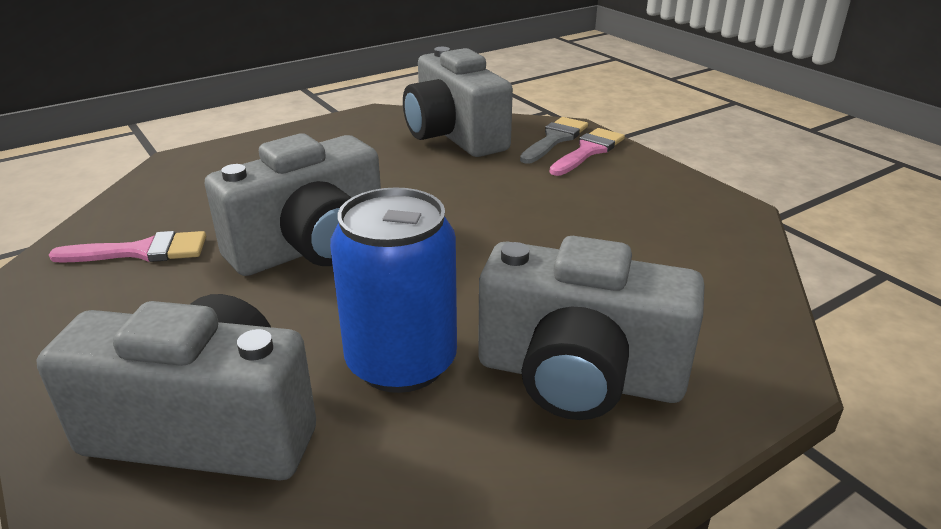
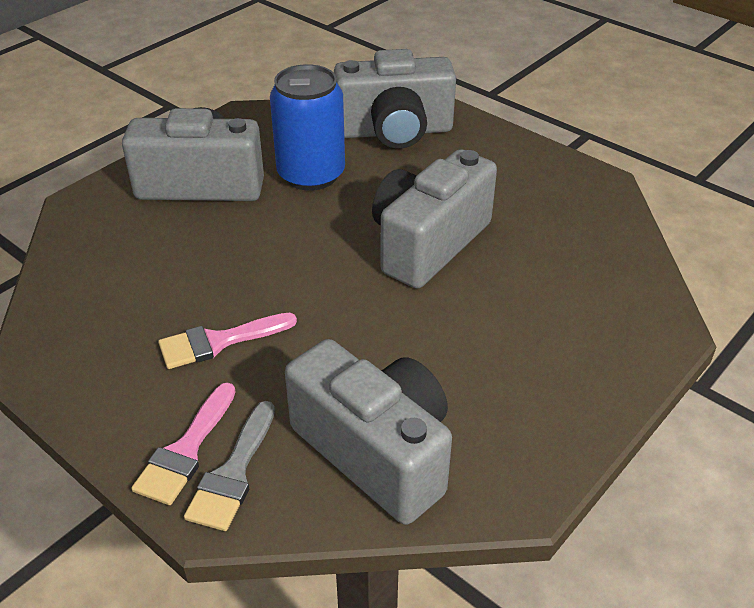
camera: 165 degrees right, 10 degrees up
pink brush [49,231,206,263] -> pink brush moved to [158,313,297,369]

